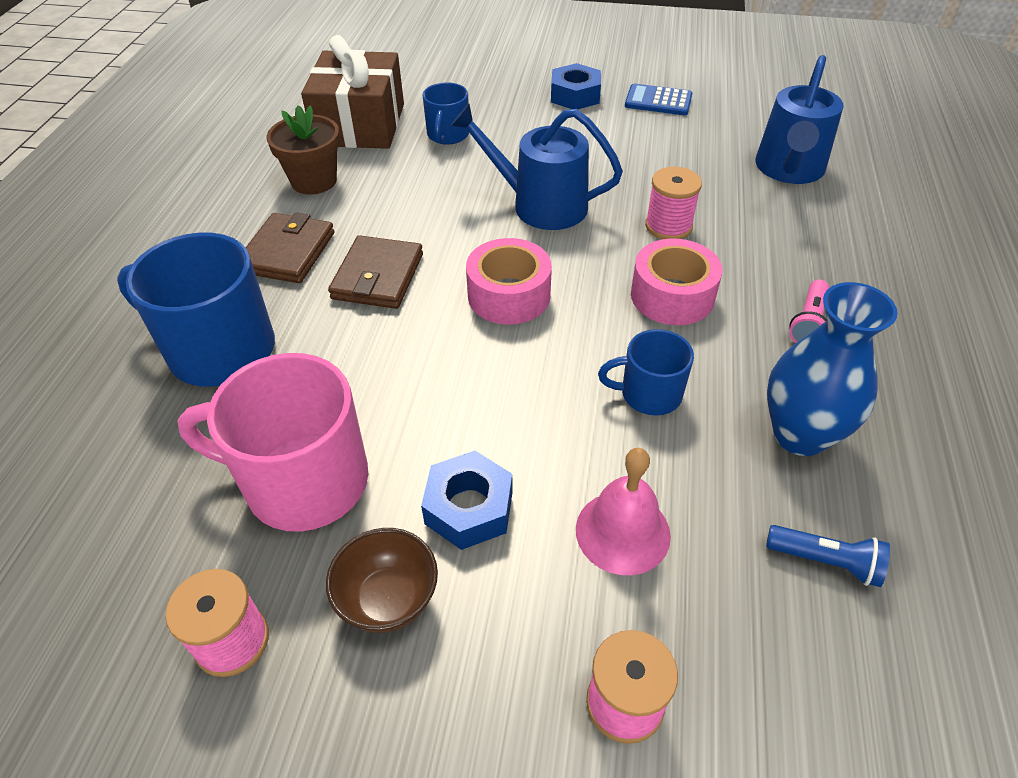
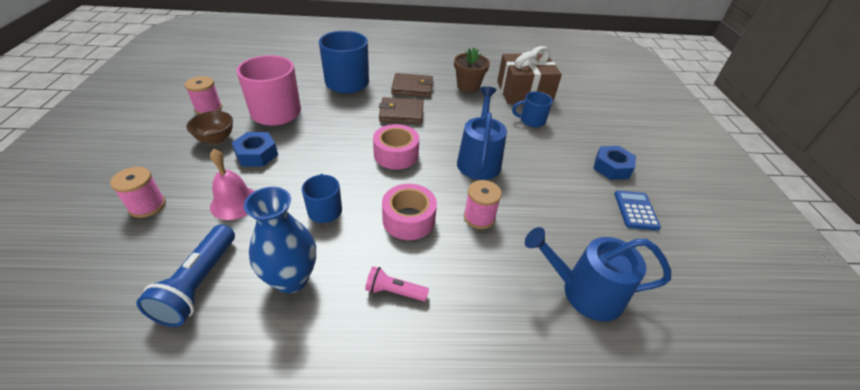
camera: 75 degrees right, 5 degrees down
blue flashlight [766,525,890,587] -> blue flashlight [136,225,235,327], size x1.73

